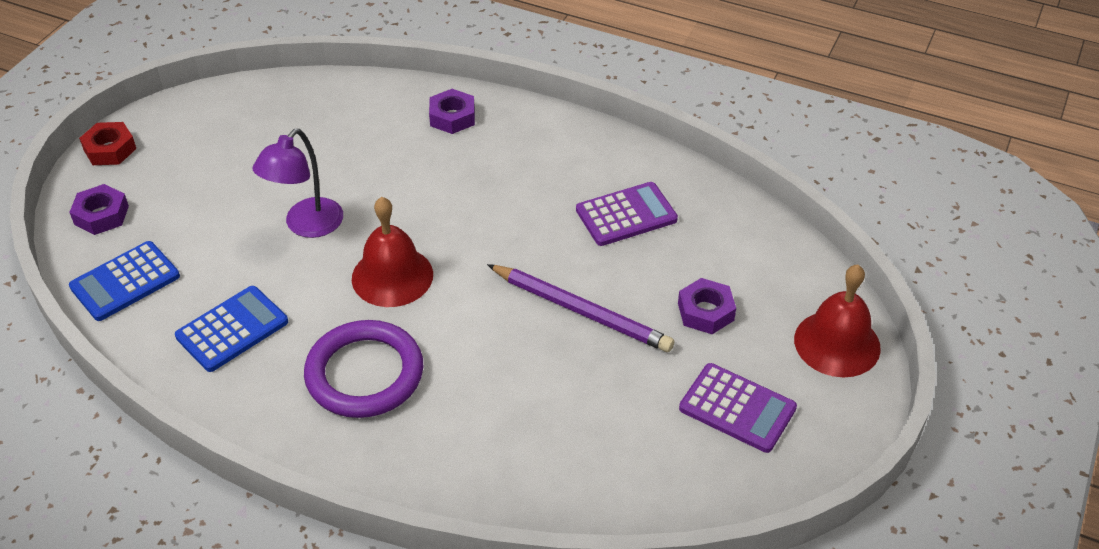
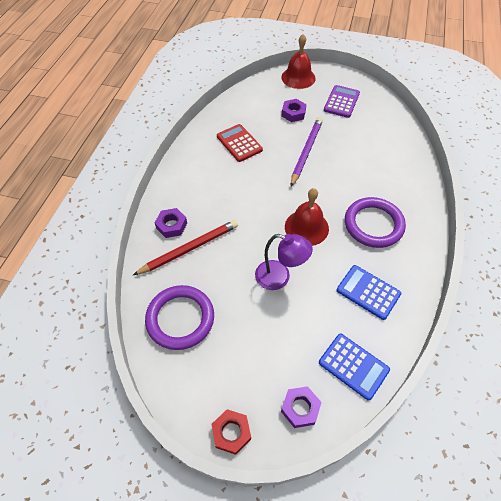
camera: 100 degrees left, 10 degrees up
purple calculator [576,182,678,246] -> red calculator [217,124,263,162]
none -> red pencil [133,220,238,275]
none -> purple ring [145,285,214,350]

